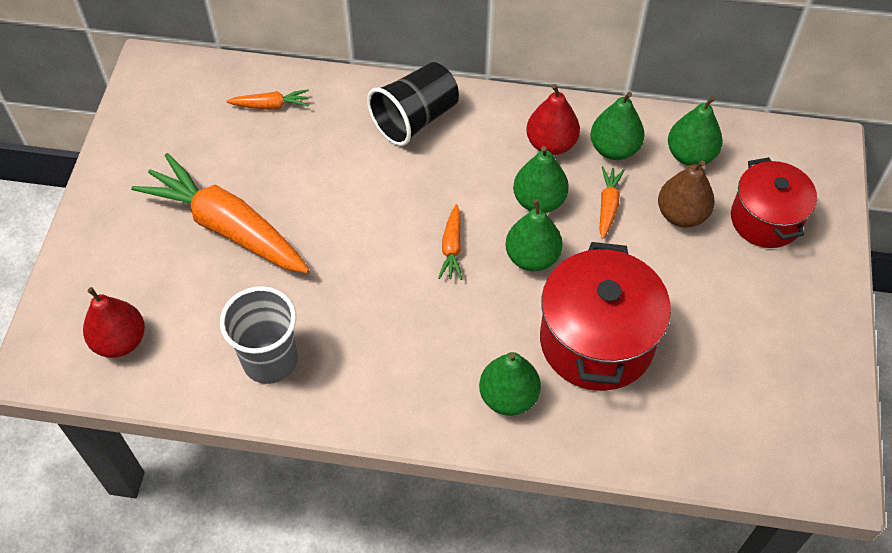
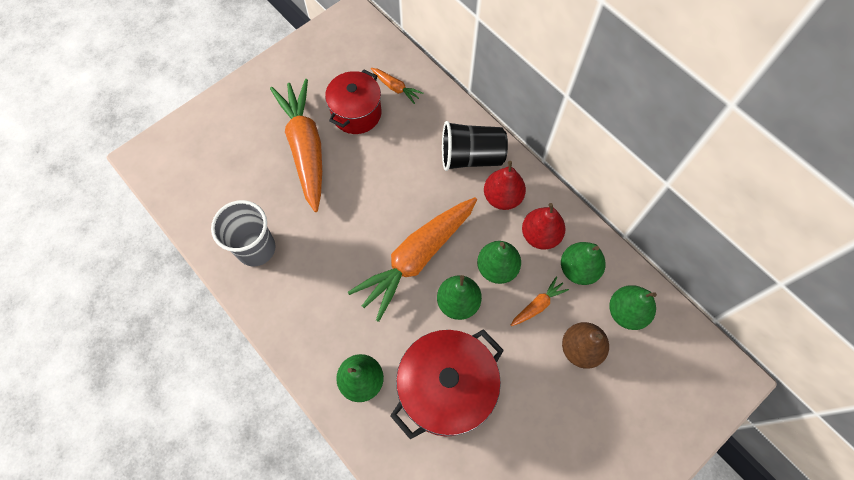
camera: 40 degrees right, 10 degrees up
red pear [83,287,145,358] -> red pear moved to [484,161,526,210]
orange carrot [438,204,462,280] -> orange carrot [348,197,477,322], size x2.35
red pot [731,157,817,248] -> red pot moved to [325,70,381,134]

